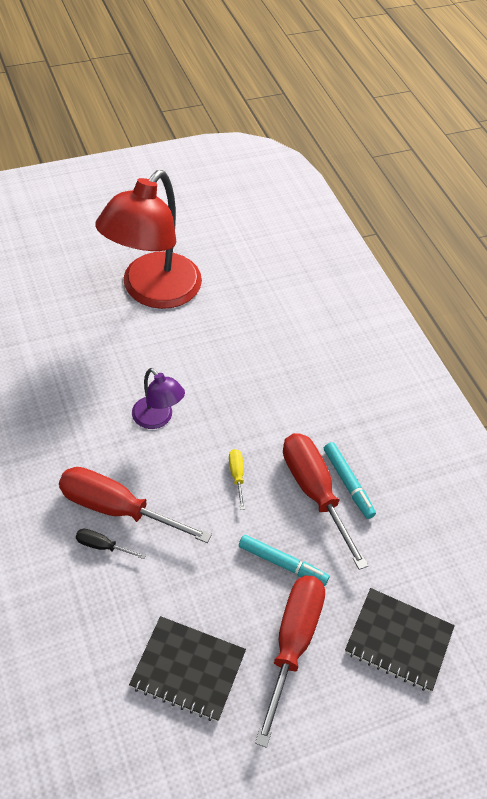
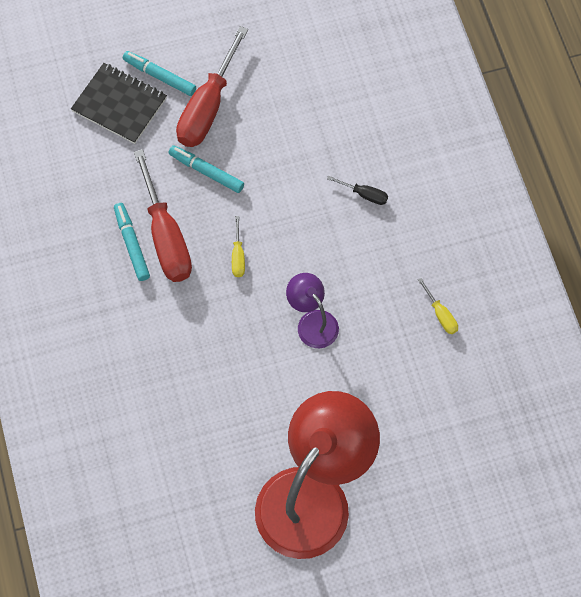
camera: 170 degrees left, 15 degrees up
red screwdriver [59,467,212,543] -> none
black notebook [129,616,246,722] -> none
none -> turquoise marker [123,51,196,96]
none -> yellow screwdriver [418,278,458,334]

